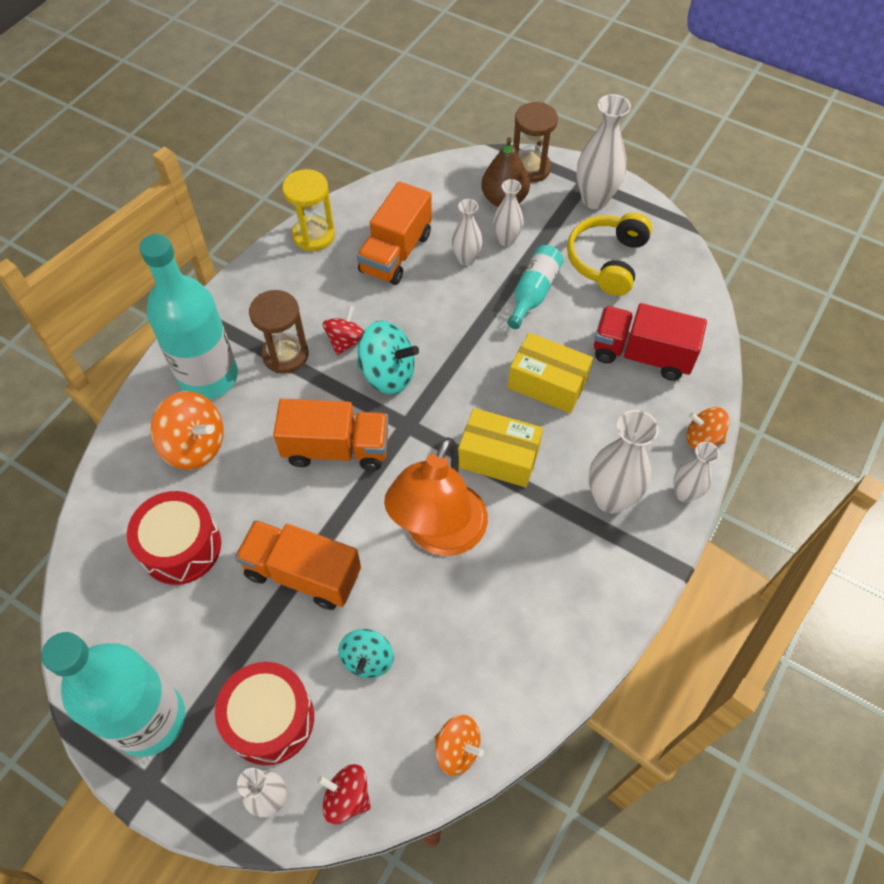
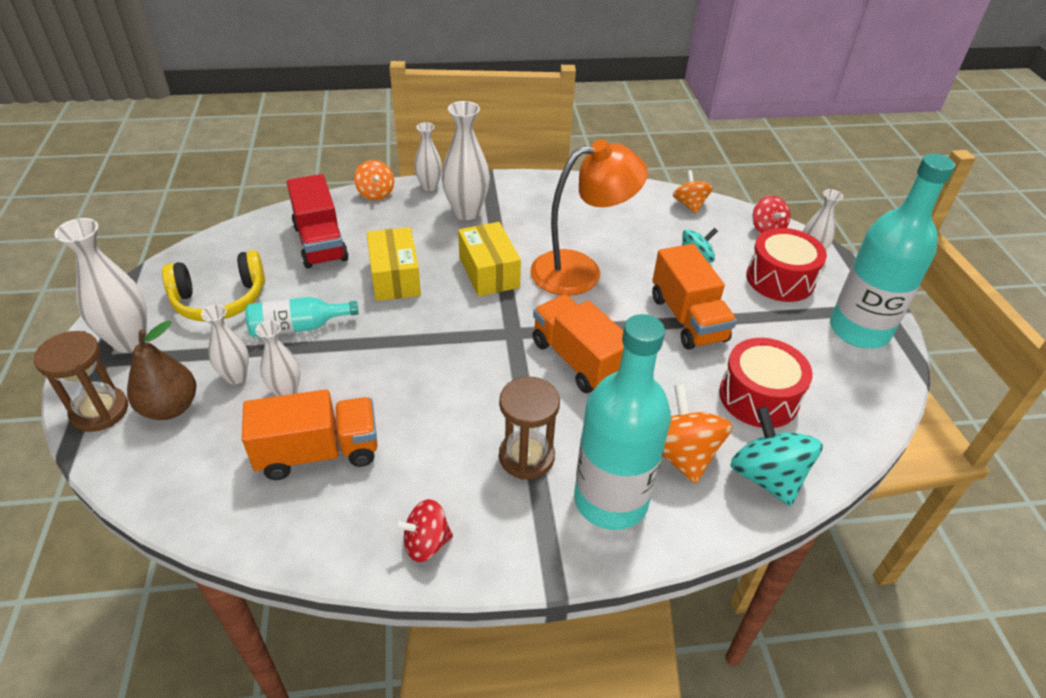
camera: 130 degrees left, 15 degrees down
yellow hourglass [282,169,335,251] -> none
red spinning top [322,306,364,355] -> red spinning top moved to [394,499,453,562]
turquoise spinning top [357,320,419,395] -> turquoise spinning top moved to [730,407,823,506]

